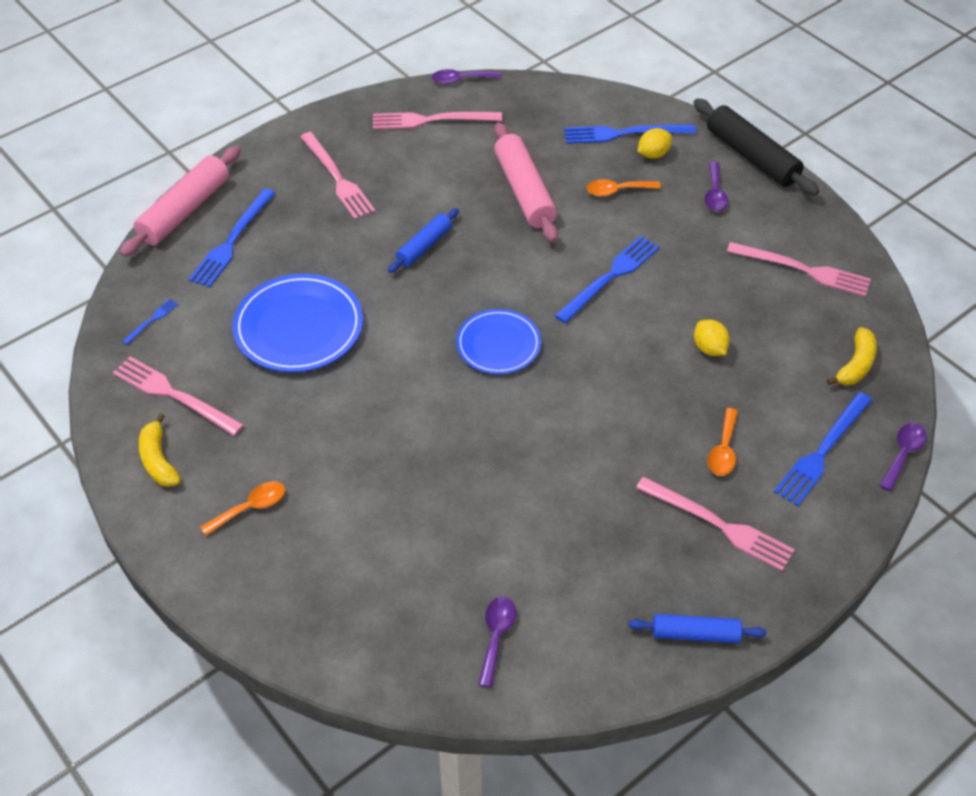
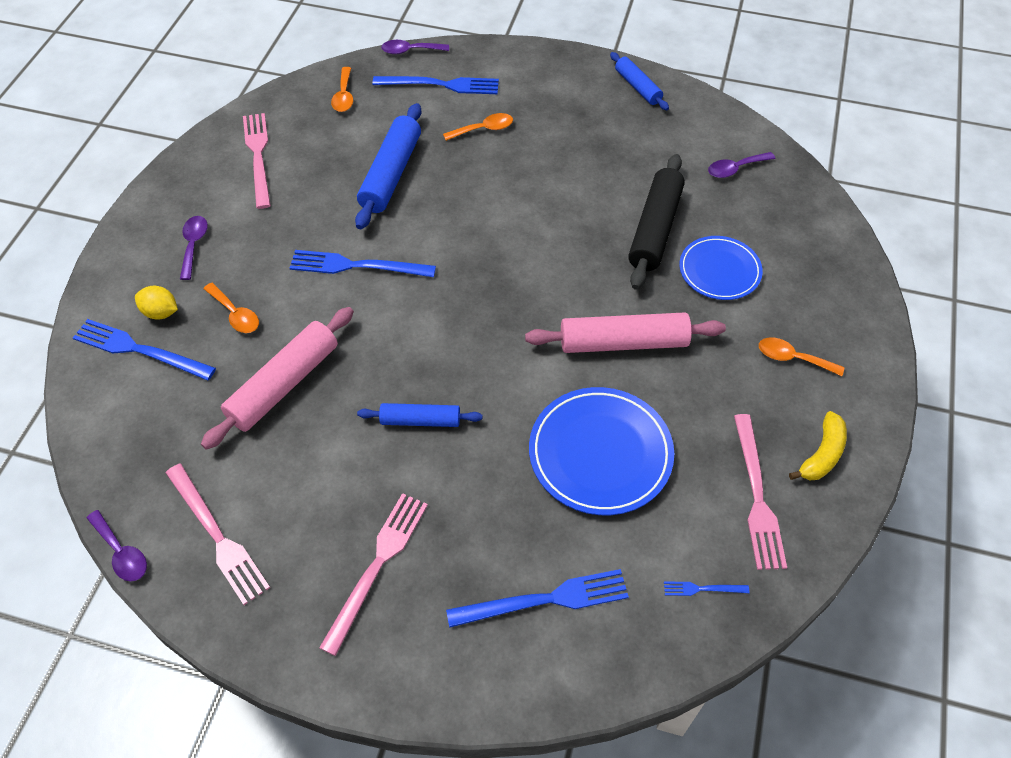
camera: 125 degrees left, 5 degrees up
pink rolling pin [120,146,241,257] -> pink rolling pin moved to [525,312,726,353]
blue plate [456,309,541,374] -> blue plate moved to [679,236,763,300]
blue fork [564,124,696,144] -> blue fork turned 150 degrees clockwise [73,319,216,381]
pink fork [636,477,795,571] -> none
black rolling pin [693,99,819,196] -> black rolling pin moved to [628,154,685,290]
yellow lemon [694,320,730,356] -> blue rolling pin [355,103,422,229]
purple spoon [705,162,728,211] -> purple spoon turned 60 degrees counterclockwise [180,216,208,280]
yellow banana [827,327,877,385] -> orange spoon [331,67,353,112]

